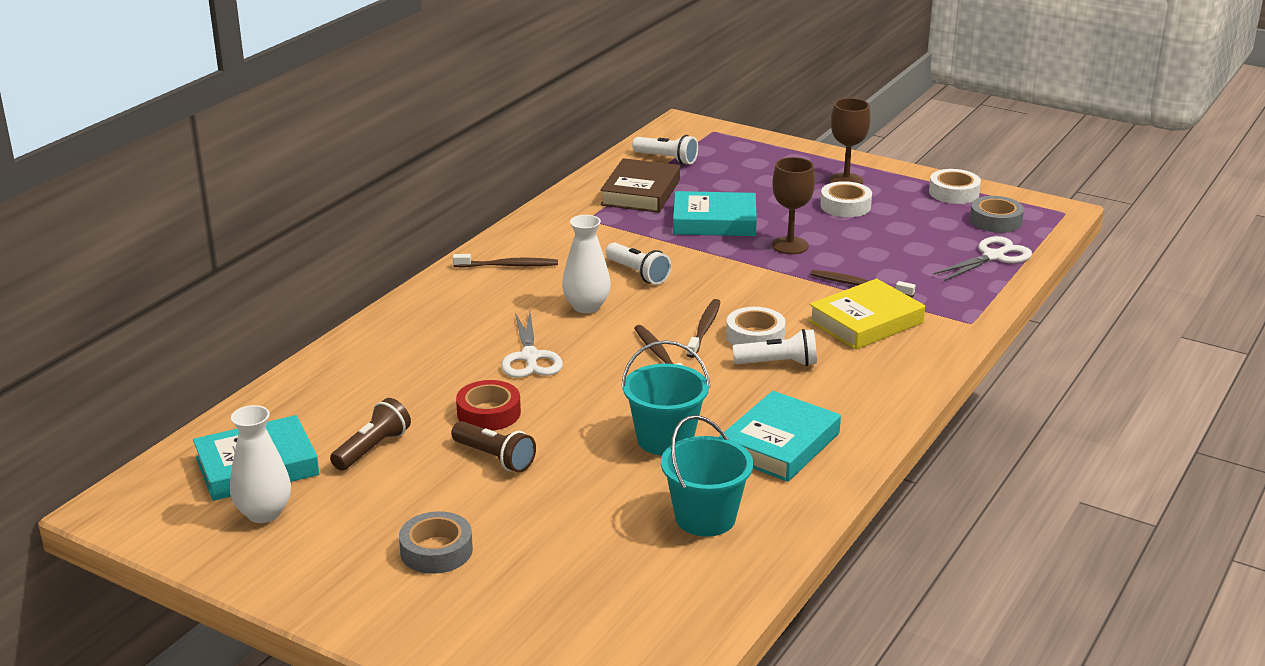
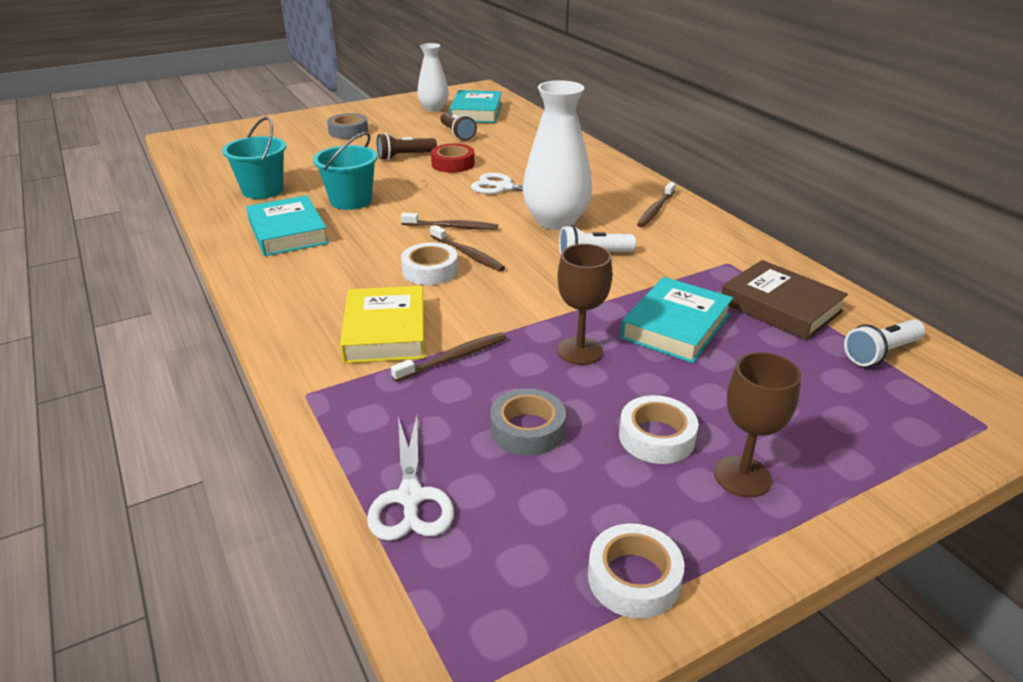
camera: 120 degrees right, 5 degrees up
white vase [562,215,611,313] -> white vase [523,80,592,230], size x1.60
white flashlight [732,329,817,366] -> none
grey tape [970,196,1024,233] -> grey tape moved to [490,388,566,456]

